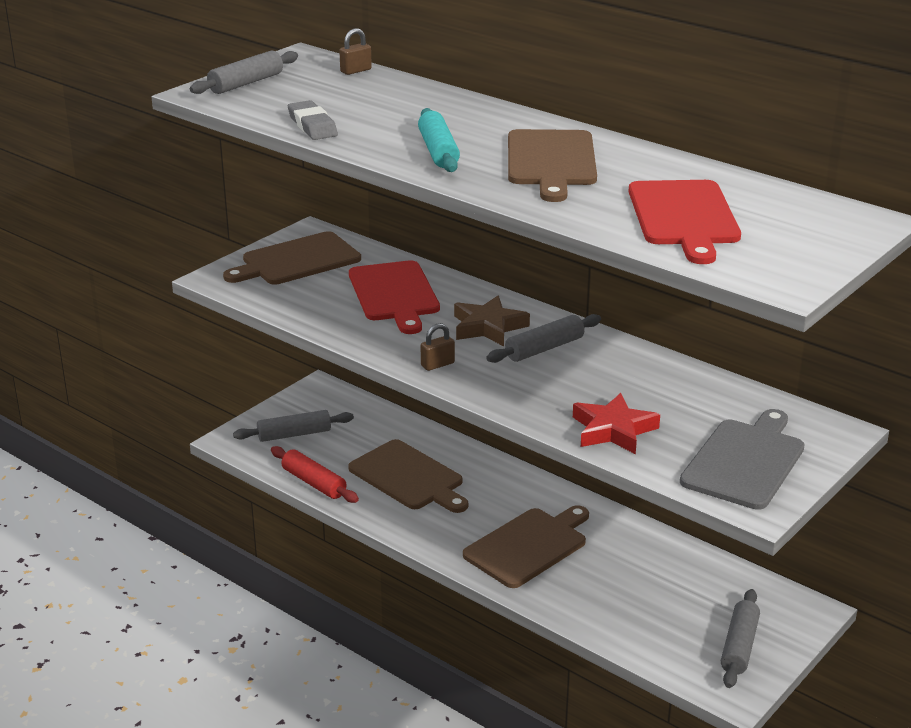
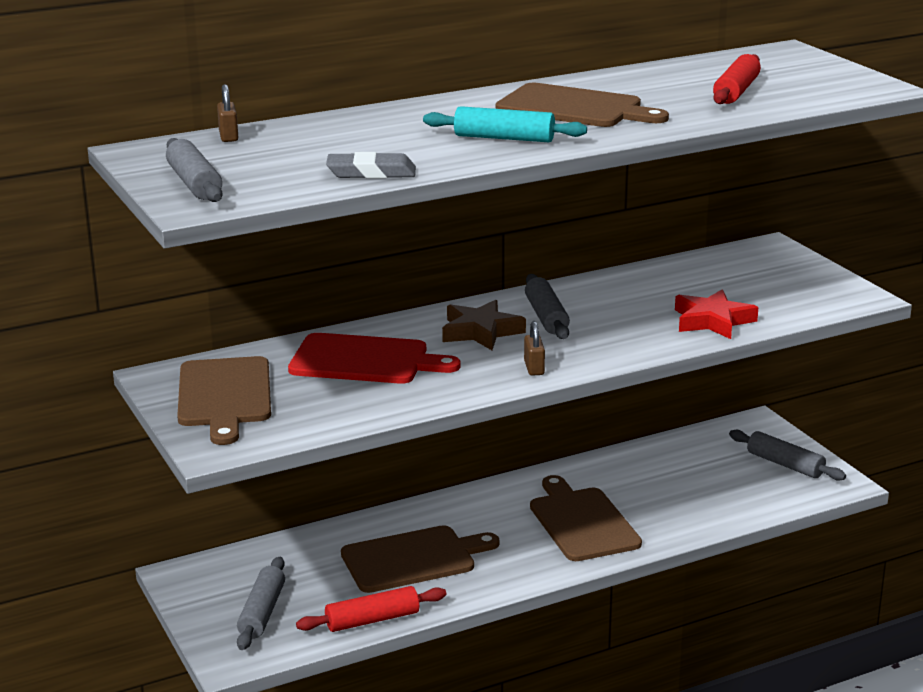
camera: 65 degrees left, 5 degrees down
red cutting board [628,180,741,264] -> red rolling pin [713,54,761,104]
grey cutting board [680,409,805,510] -> none

